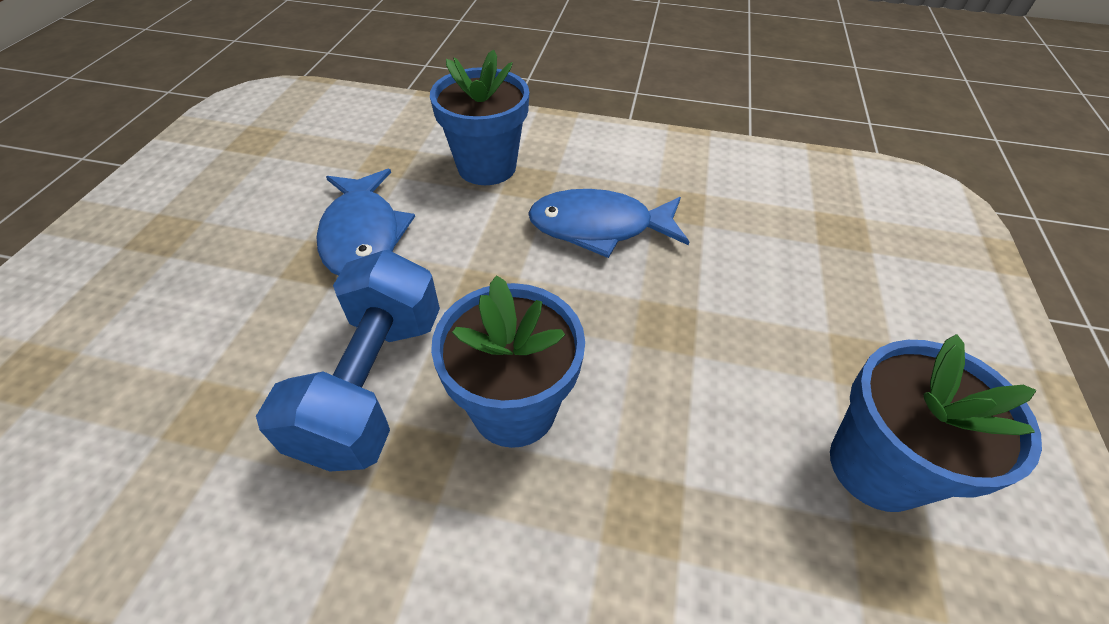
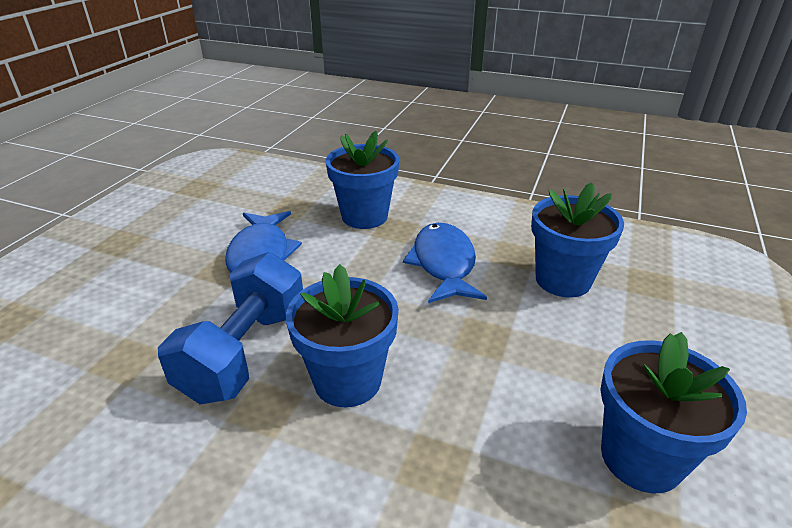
camera: 10 degrees right, 15 degrees down
blue fish [528,189,689,258] -> blue fish turned 75 degrees clockwise [403,223,487,303]
none -> blue flower pot [531,182,624,298]

